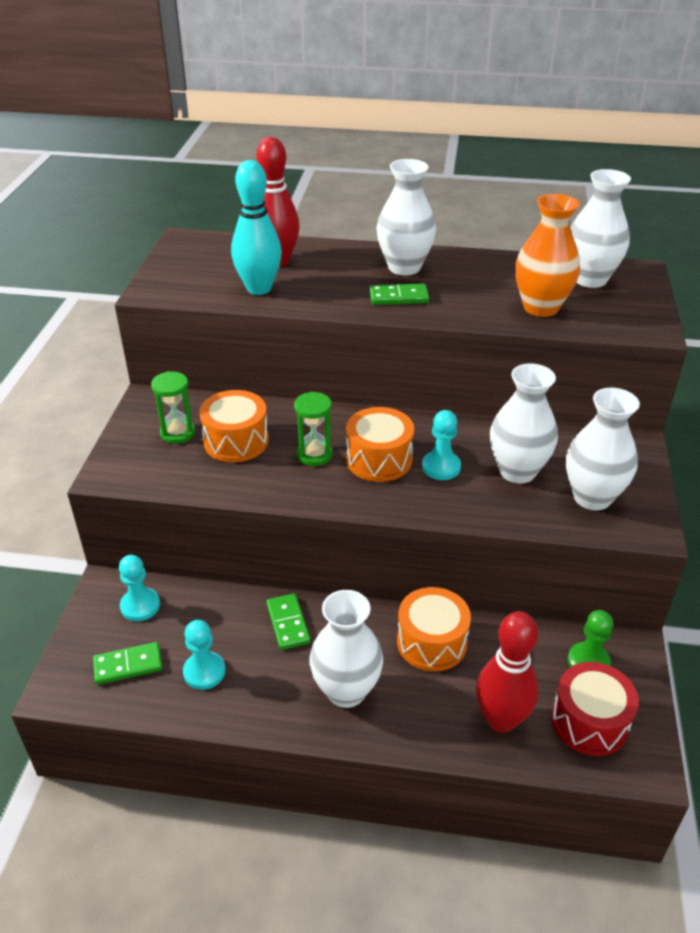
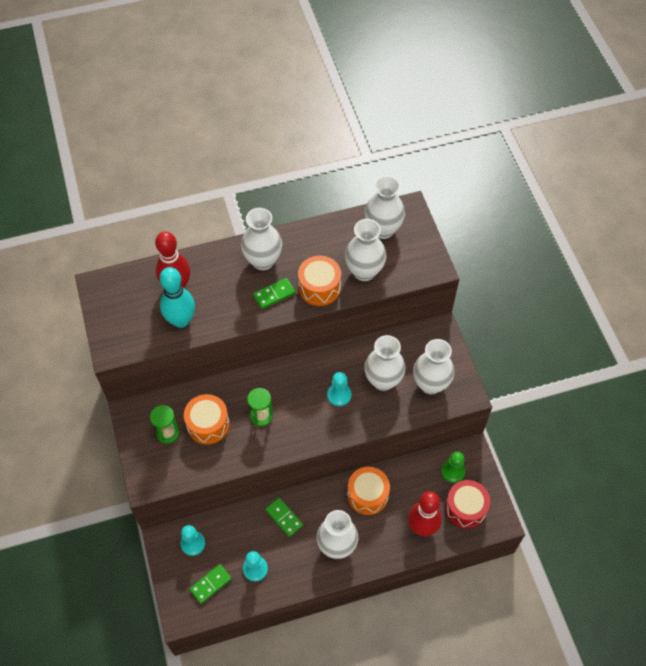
camera: 25 degrees left, 20 degrees up
orange drum [346,407,414,482] -> orange drum moved to [298,256,341,306]
orange vase [515,194,580,317] -> white vase [345,219,386,281]

